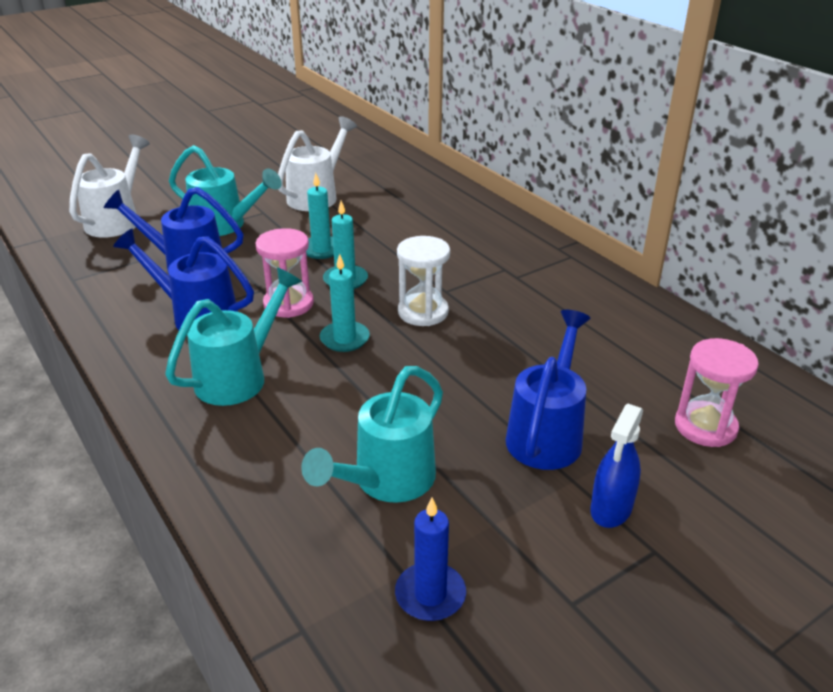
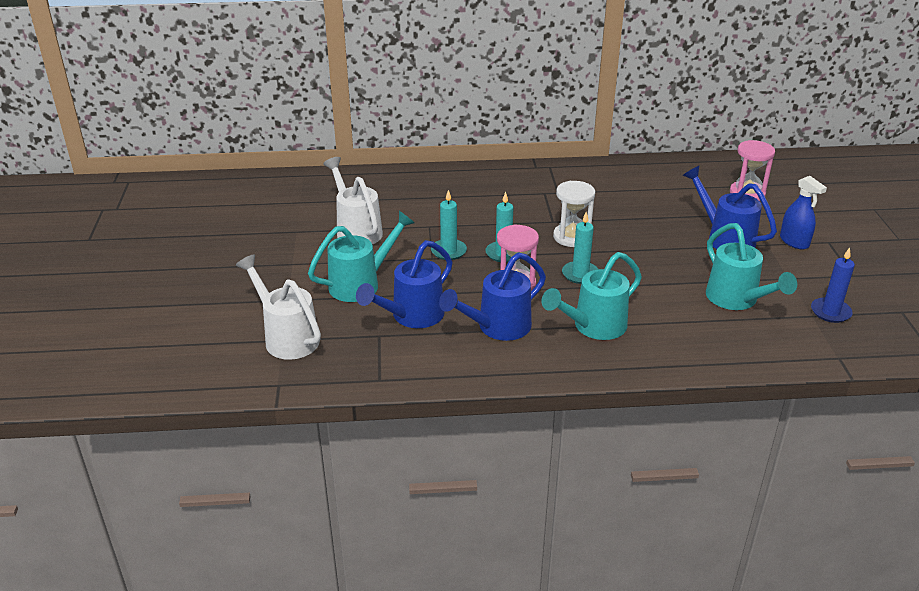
camera: 60 degrees left, 0 degrees up
turquoise watering can [165,267,302,406] -> turquoise watering can turned 105 degrees counterclockwise [542,252,642,340]

